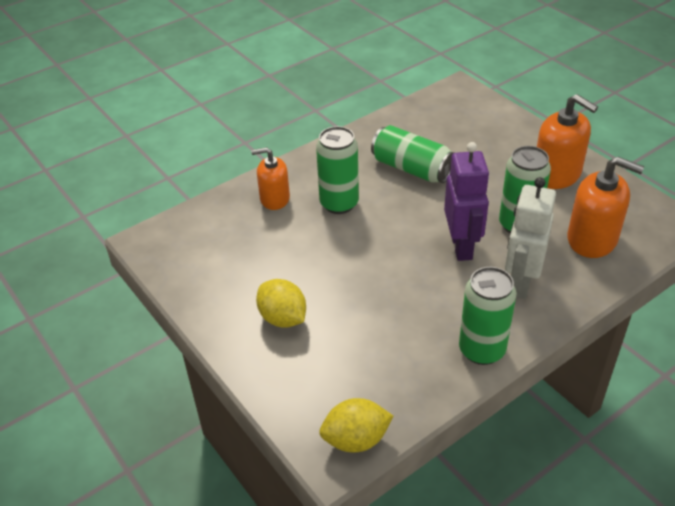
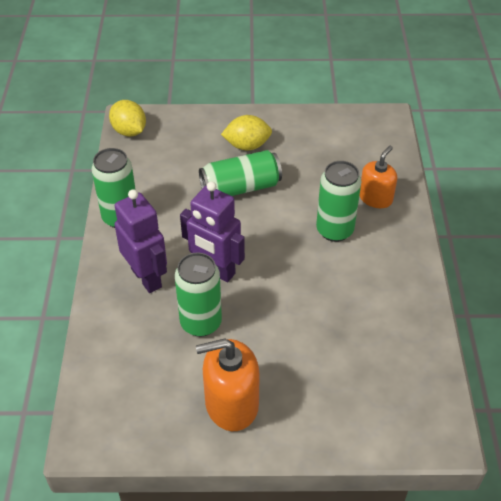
camera: 125 degrees right, 5 degrees up
yellow lemon [319,398,393,452] -> yellow lemon turned 60 degrees counterclockwise [109,100,146,137]
green can [371,125,454,183] -> green can moved to [199,150,282,196]
white robot [505,177,556,299] -> purple robot [114,189,167,293]
orange soap dispenser [567,157,644,258] -> none

